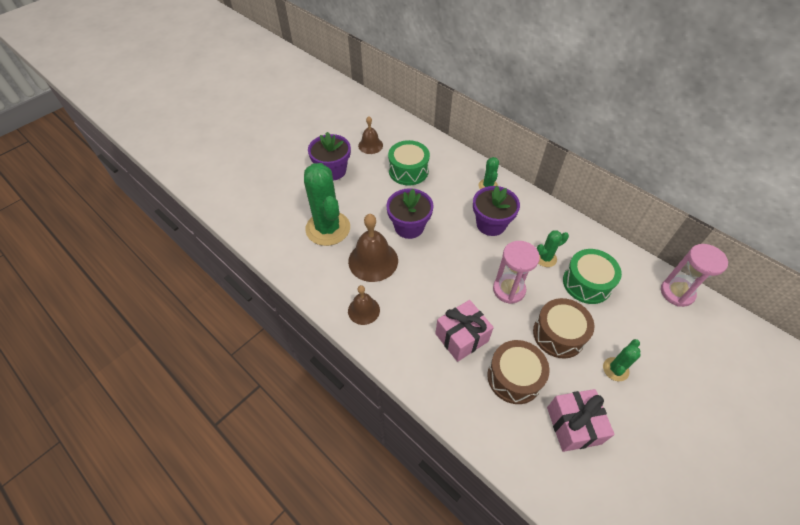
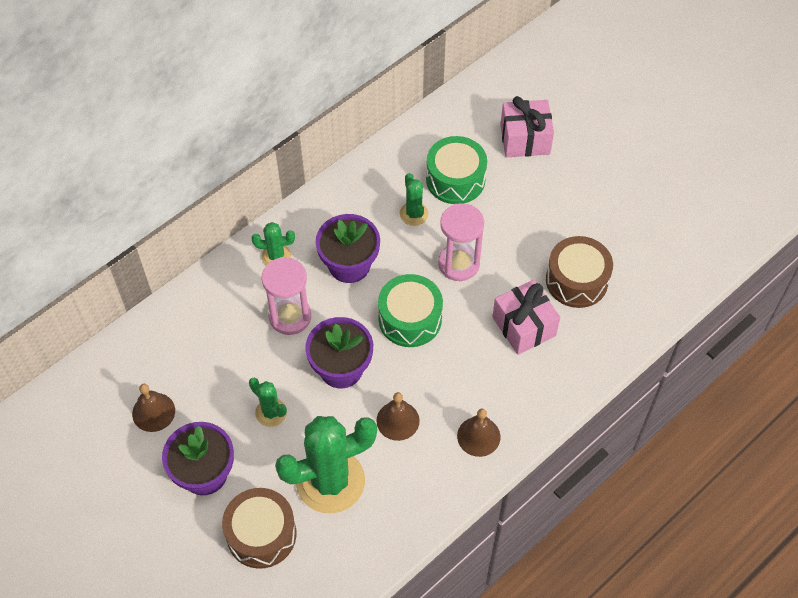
camera: 85 degrees left, 5 degrees up
brown bell [348,214,398,282] -> brown bell [376,392,420,441], size x0.60
green drum [388,140,430,185] -> green drum moved to [378,274,443,347]
brown drum [533,298,594,358] -> brown drum moved to [222,488,296,569]
pink gift [547,389,615,452] -> pink gift moved to [500,96,554,157]
green cactus [603,339,641,381] -> green cactus moved to [249,377,287,427]
pink hourglass [661,244,728,307] -> pink hourglass moved to [262,257,311,335]

